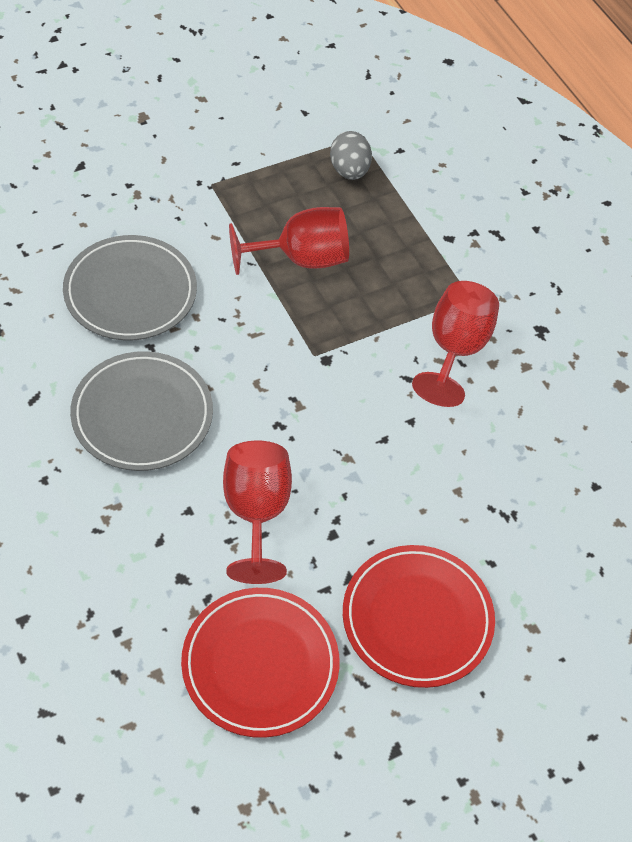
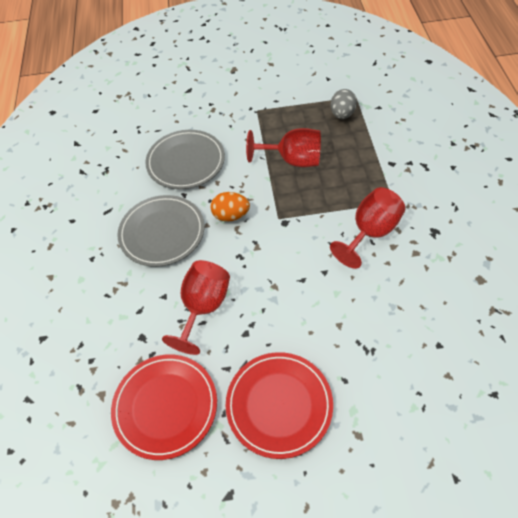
camera: 30 degrees right, 0 degrees up
none -> orange egg [211,192,250,222]

